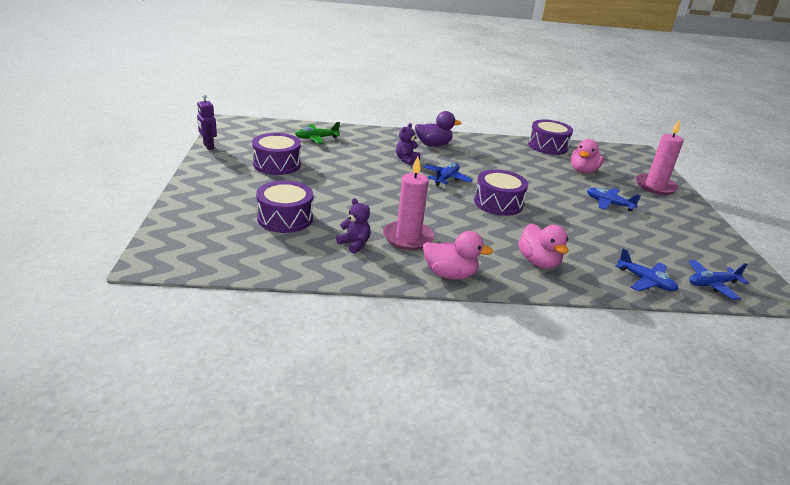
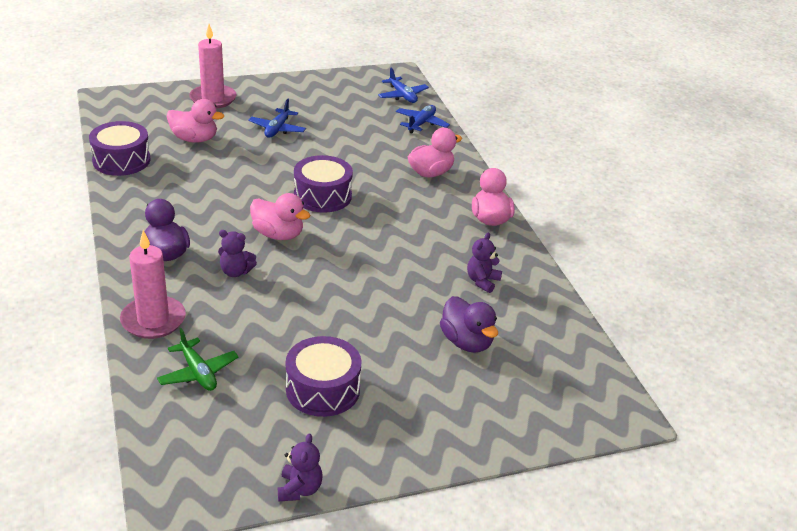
camera: 105 degrees left, 5 degrees up
purple robot [197,94,217,150] -> purple teddy bear [278,433,322,502]
purple drum [256,181,313,233] -> purple duck [440,296,498,353]
pink candle [383,157,435,250] -> pink candle moved to [120,230,186,339]
blue plane [423,163,473,186] -> pink duck [250,193,310,240]

